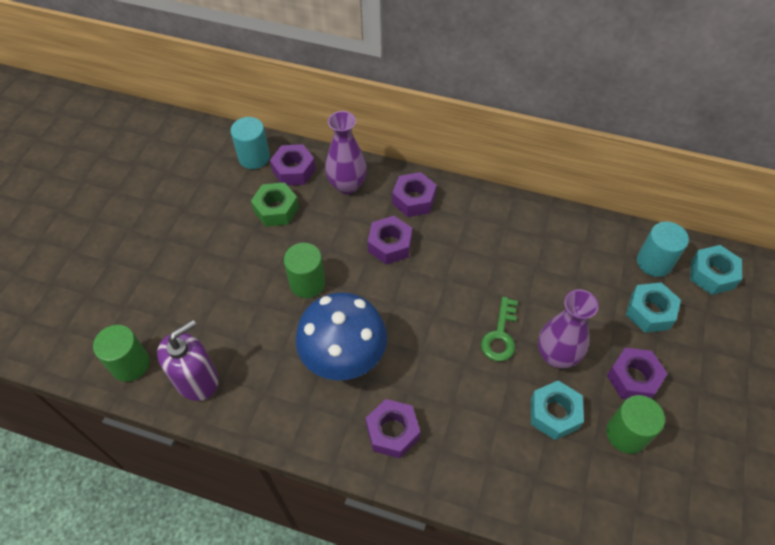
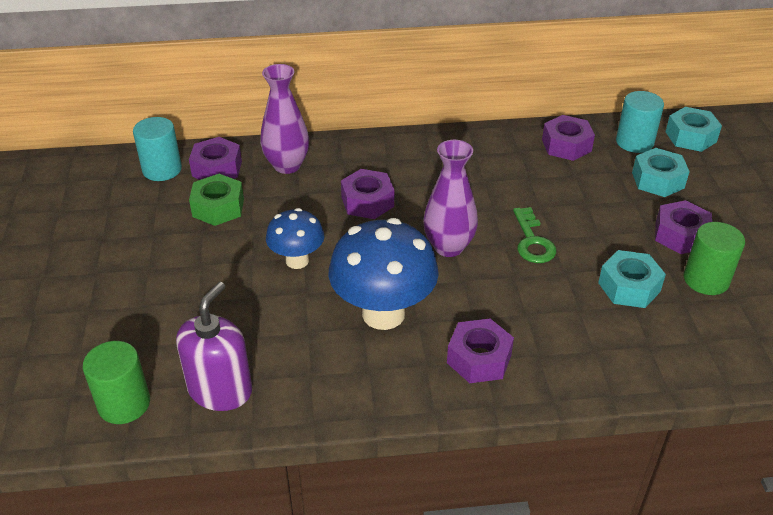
camera: 25 degrees left, 15 degrees down
green cylinder [284,243,326,298] -> blue mushroom [266,208,324,269]
purple nut [392,172,437,217] -> purple nut moved to [542,115,595,161]
purple vase [538,289,599,368] -> purple vase moved to [423,140,478,257]

